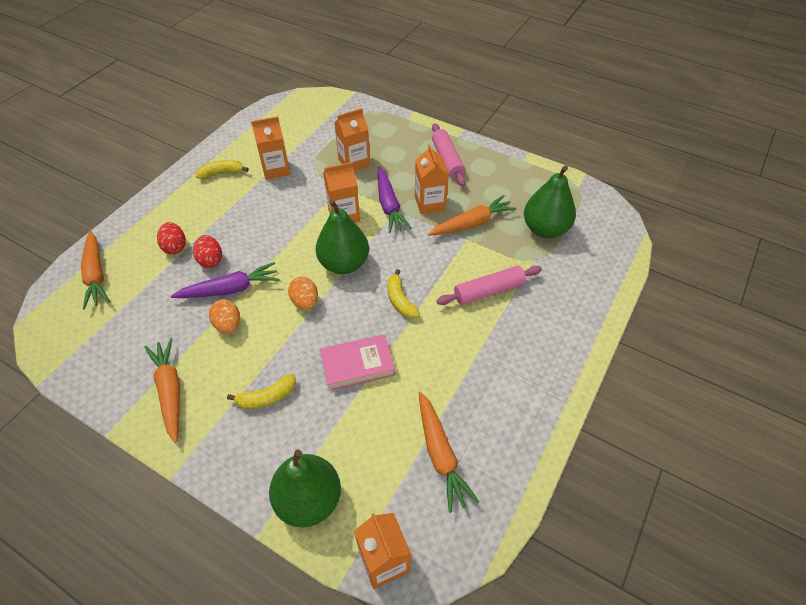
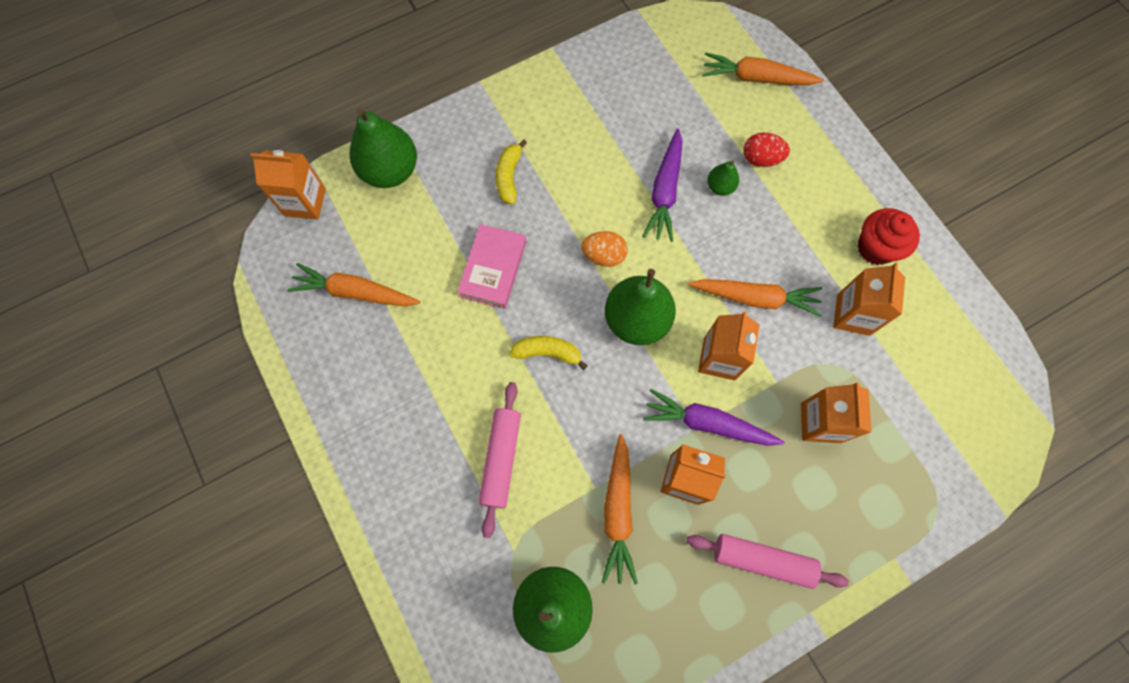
camera: 120 degrees right, 20 degrees up
orange carrot [145,338,180,443] -> orange carrot moved to [688,279,822,317]
red egg [193,235,222,268] -> green pear [707,160,739,196]
yellow banana [195,160,249,179] -> red cupcake [858,208,920,265]
orange egg [209,299,240,334] -> none

